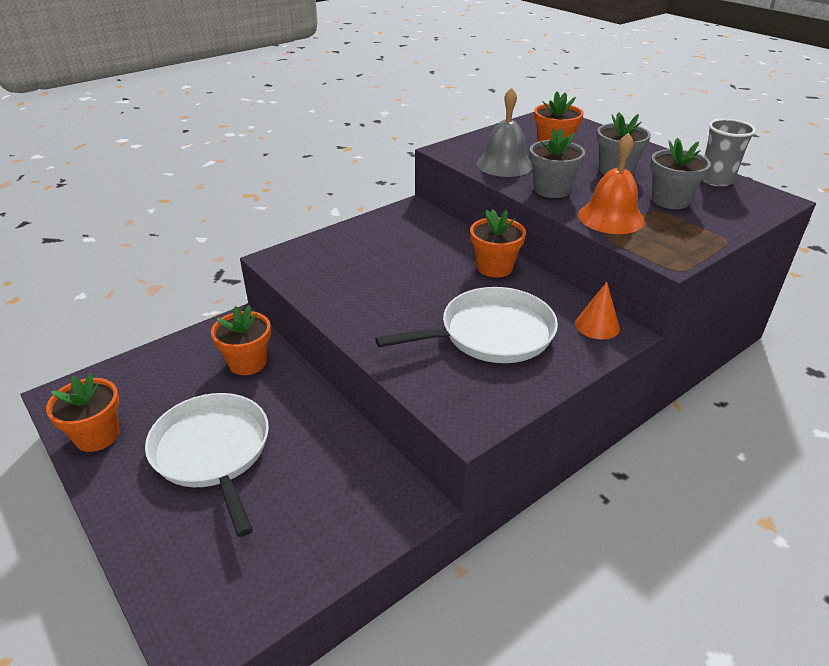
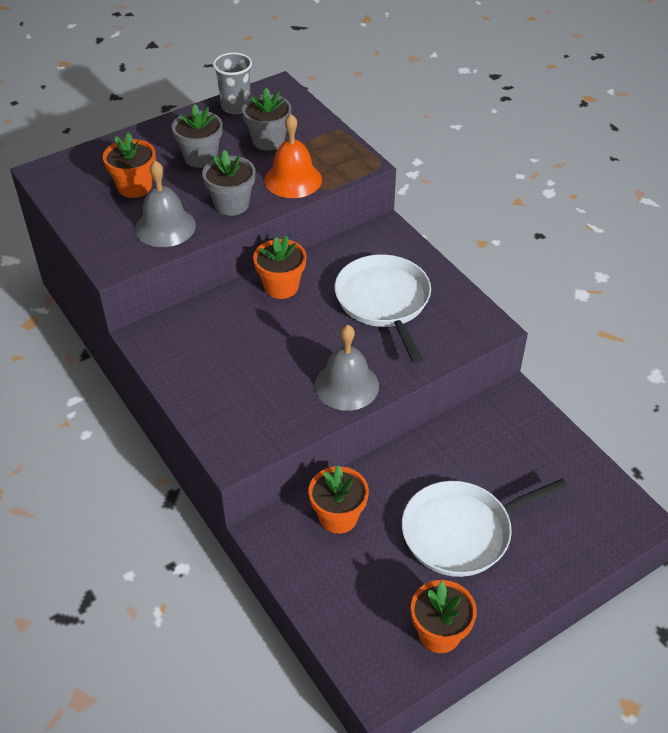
camera: 85 degrees left, 10 degrees up
orange cone [575,282,620,339] -> none
none -> grey bell [315,325,379,411]

